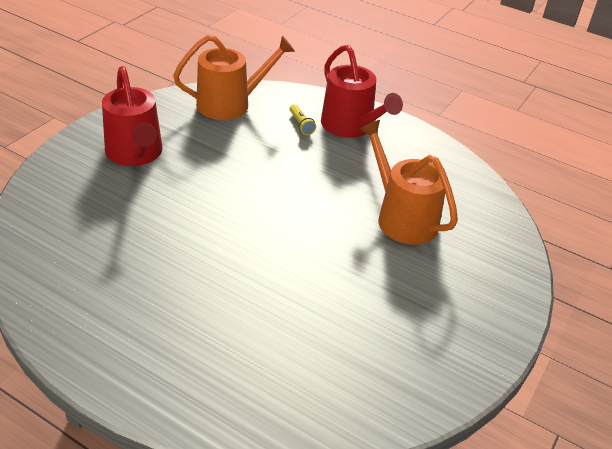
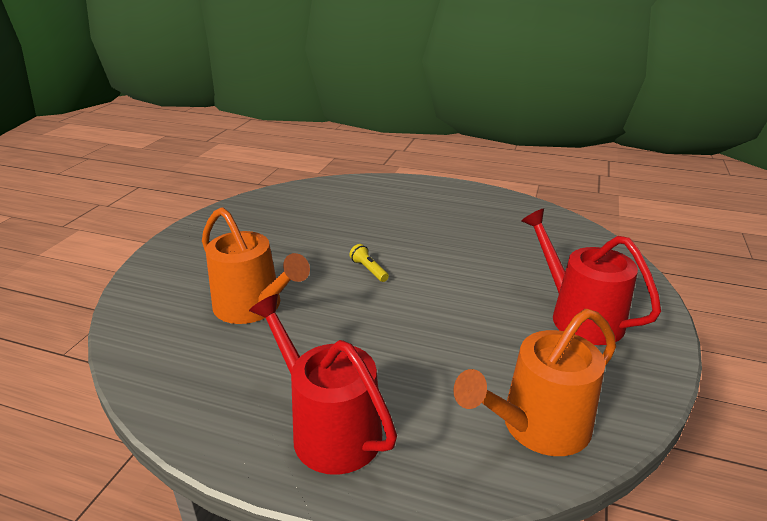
camera: 170 degrees right, 10 degrees down
yellow flashlight [290,104,316,135] -> yellow flashlight moved to [349,244,389,282]

